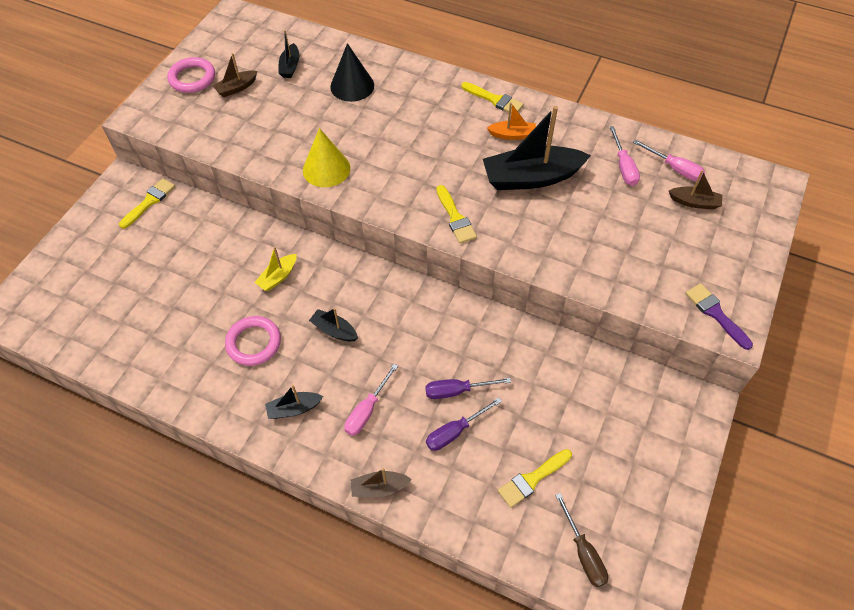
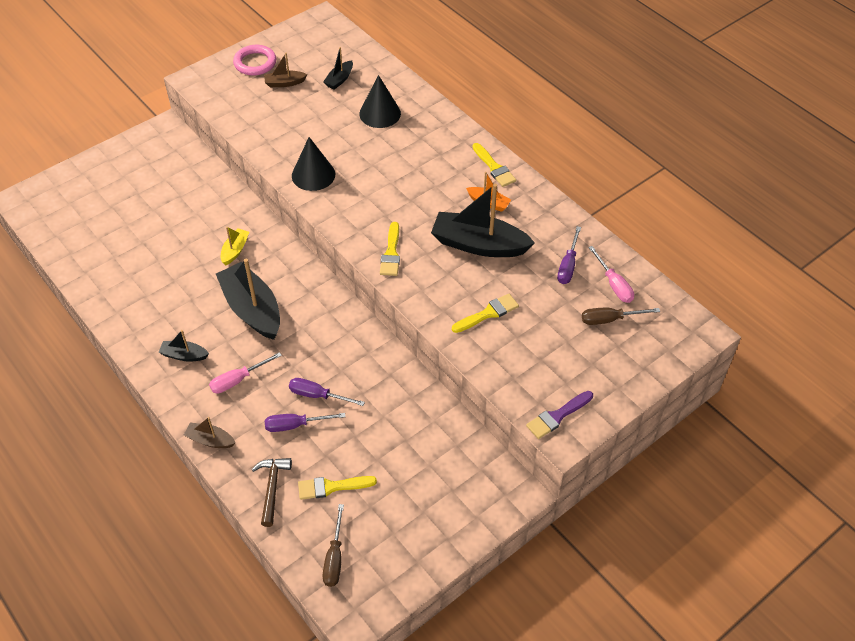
camera: 25 degrees right, 5 degrees down
yellow brush [119,178,175,229] -> yellow brush moved to [452,294,519,333]
pink ring [225,316,281,366] -> none
yellow boat [254,246,297,291] -> yellow boat turned 135 degrees clockwise [221,227,249,265]
yellow cone [303,128,350,187] -> black cone [292,137,335,191]
black boat [309,308,358,341] -> black boat [216,258,280,340], size x2.08
pink screwdriver [609,126,640,186] -> purple screwdriver [557,226,581,284]
brown boat [669,170,722,209] -> brown screwdriver [582,308,660,325]
purple brush [685,283,753,350] -> purple brush turned 120 degrees counterclockwise [526,391,593,439]
none -> brown hammer [252,458,292,527]

